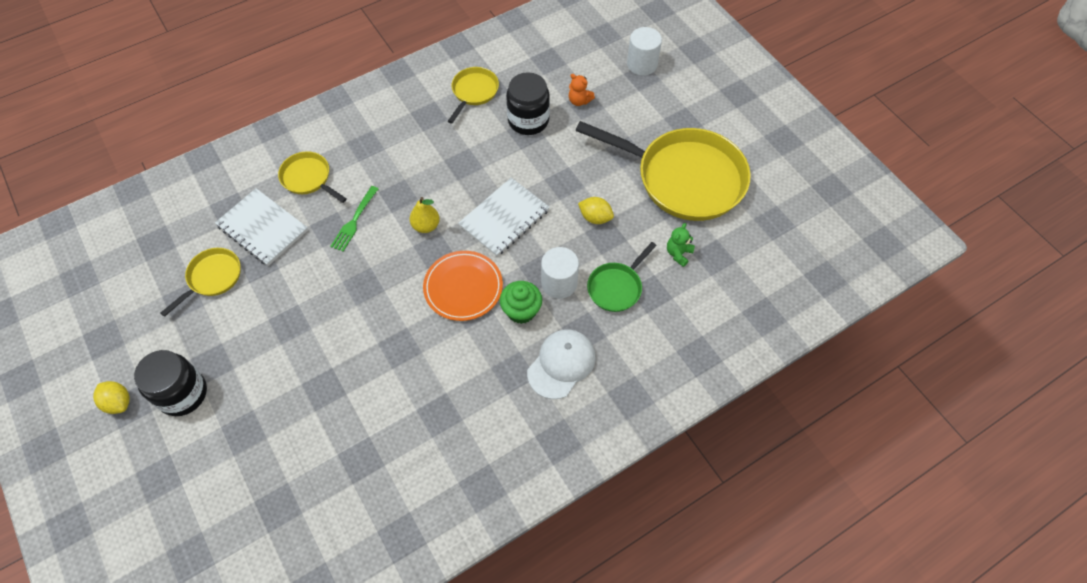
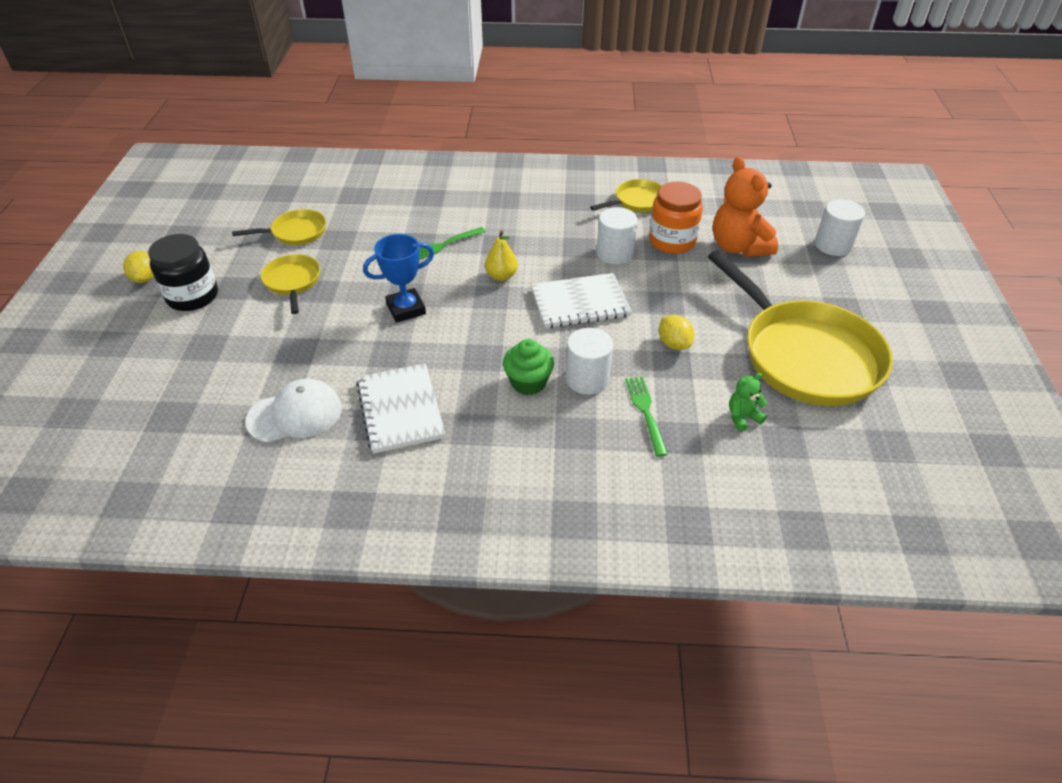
camera: 35 degrees right, 15 degrees down
white notebook [215,188,308,266] -> white notebook moved to [356,363,446,454]
yellow pan [278,151,347,203] -> yellow pan moved to [261,254,320,314]
orange plate [423,251,503,321] -> none
black jar [506,72,550,135] -> orange jar [649,182,703,254]
white cap [527,329,595,399] -> white cap moved to [245,379,342,442]
orange teddy bear [569,74,595,106] -> orange teddy bear [713,157,778,257], size x2.13
green pan [587,242,657,312] -> green fork [625,376,668,457]
none -> blue trophy [363,234,434,323]
none -> white cylinder [597,207,638,265]

